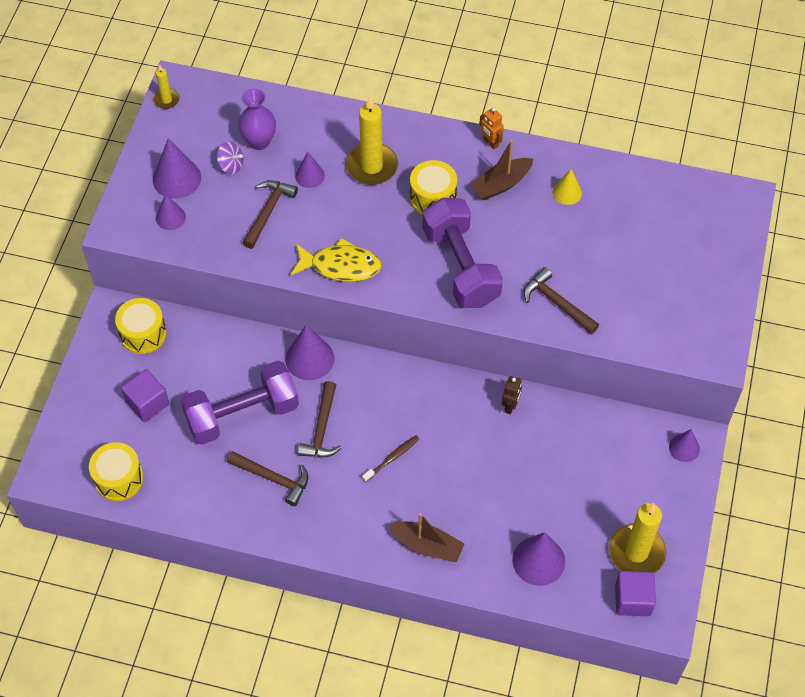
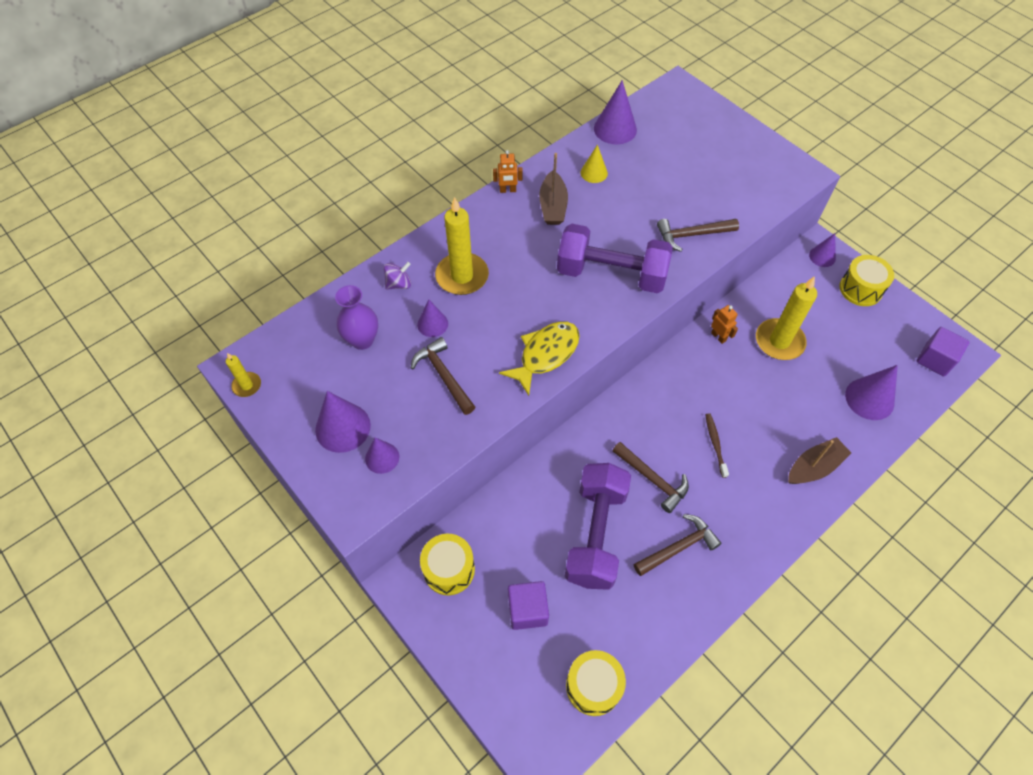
camera: 55 degrees left, 0 degrees up
purple spinning top [217,142,243,174] -> purple spinning top moved to [384,262,411,290]
purple cone [285,325,335,380] -> purple cone moved to [594,80,637,144]
yellow drum [410,160,457,215] -> yellow drum moved to [840,255,894,306]
brown robot [502,376,522,414] -> orange robot [711,305,738,344]
yellow candle [609,503,666,573] -> yellow candle moved to [756,276,817,360]

